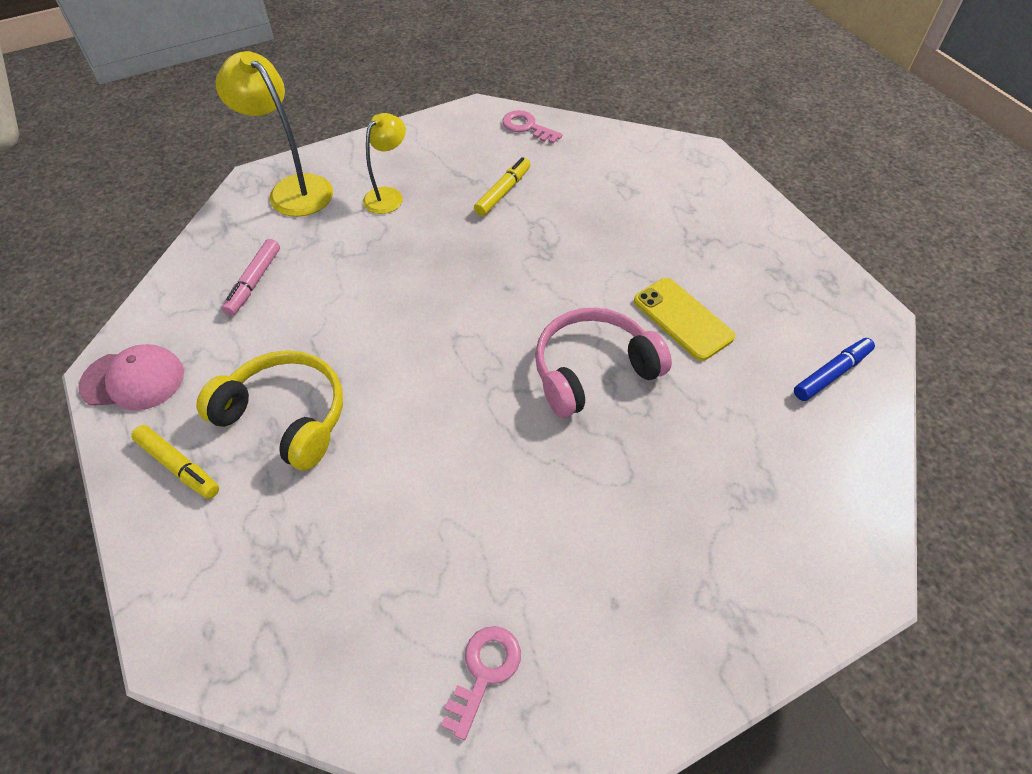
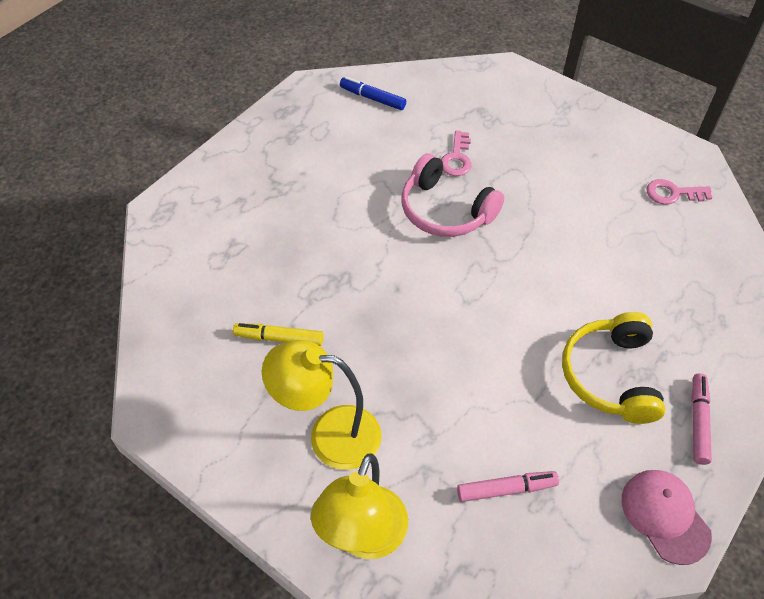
camera: 115 degrees left, 0 degrees up
yellow marker [131,425,219,499] -> pink marker [691,373,712,465]
yellow lamp [363,113,406,214] -> yellow lamp [262,340,381,470], size x1.60
pink key [502,110,563,144] -> pink key moved to [441,131,472,176]
yellow phone [634,278,735,361] -> none

